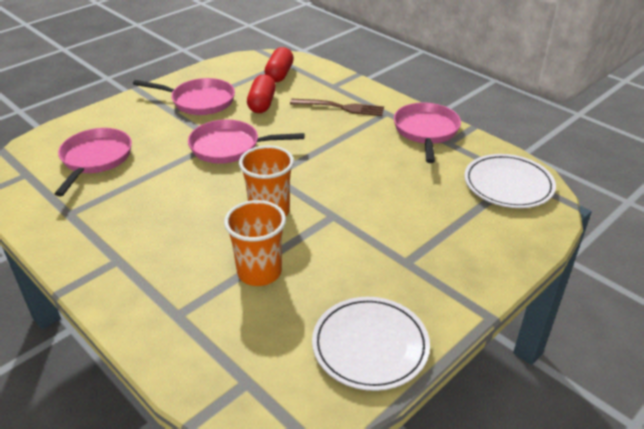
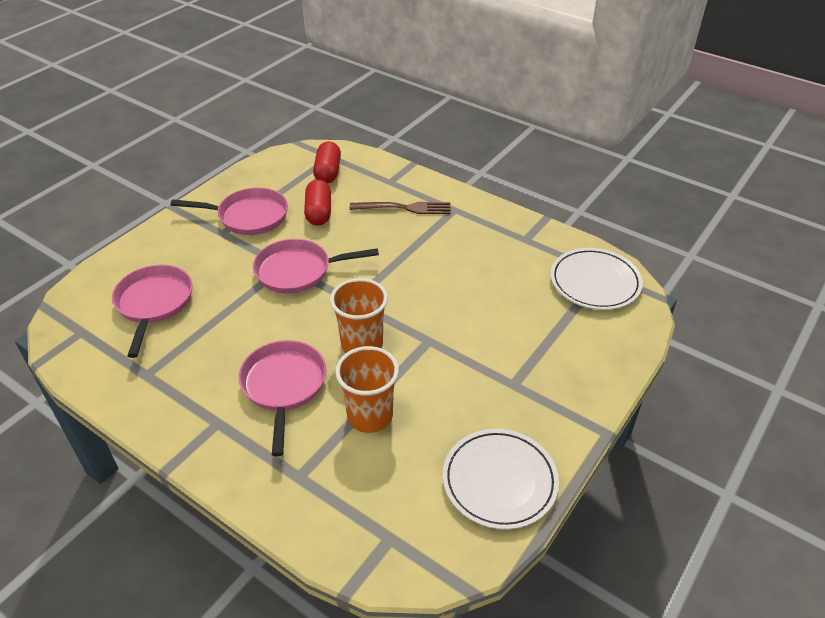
camera: 10 degrees left, 5 degrees up
pink pan [394,103,461,163] -> pink pan moved to [239,340,327,457]

